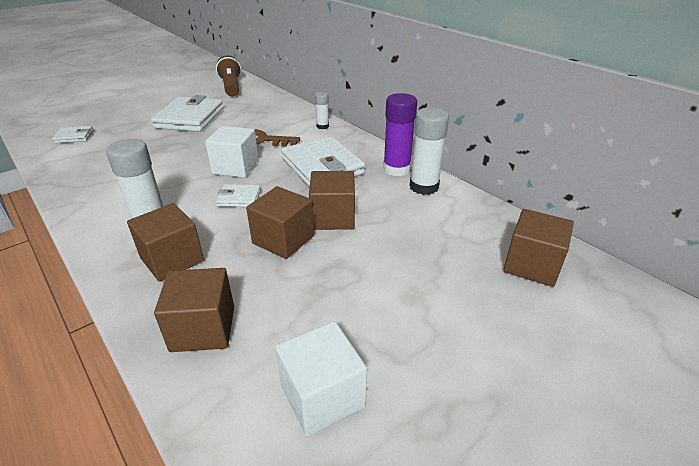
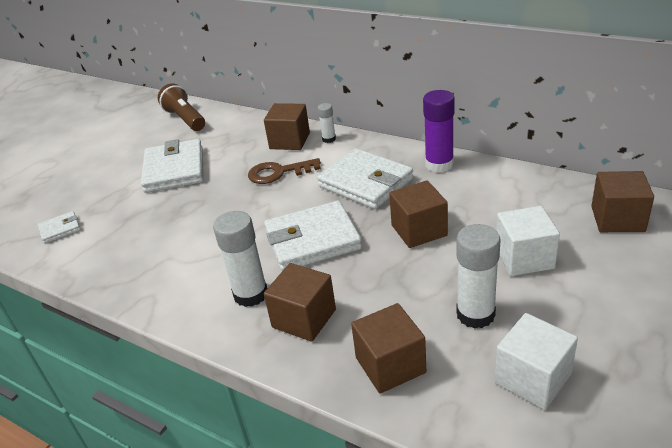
camera: 15 degrees left, 0 degrees up
white cube [205,126,259,178] -> white cube moved to [496,206,560,276]
white wallet [216,184,261,207] -> white wallet [264,201,362,271], size x2.07
brown cube [246,186,314,259] -> brown cube moved to [264,103,310,150]
white glue stick [409,107,449,195] -> white glue stick moved to [456,224,501,329]

